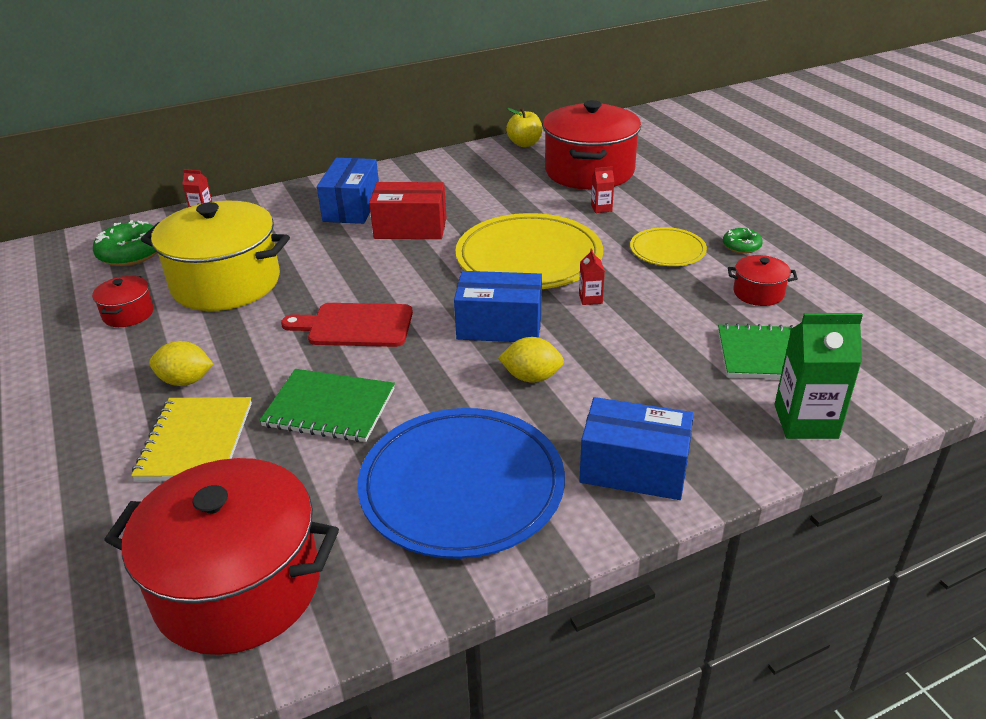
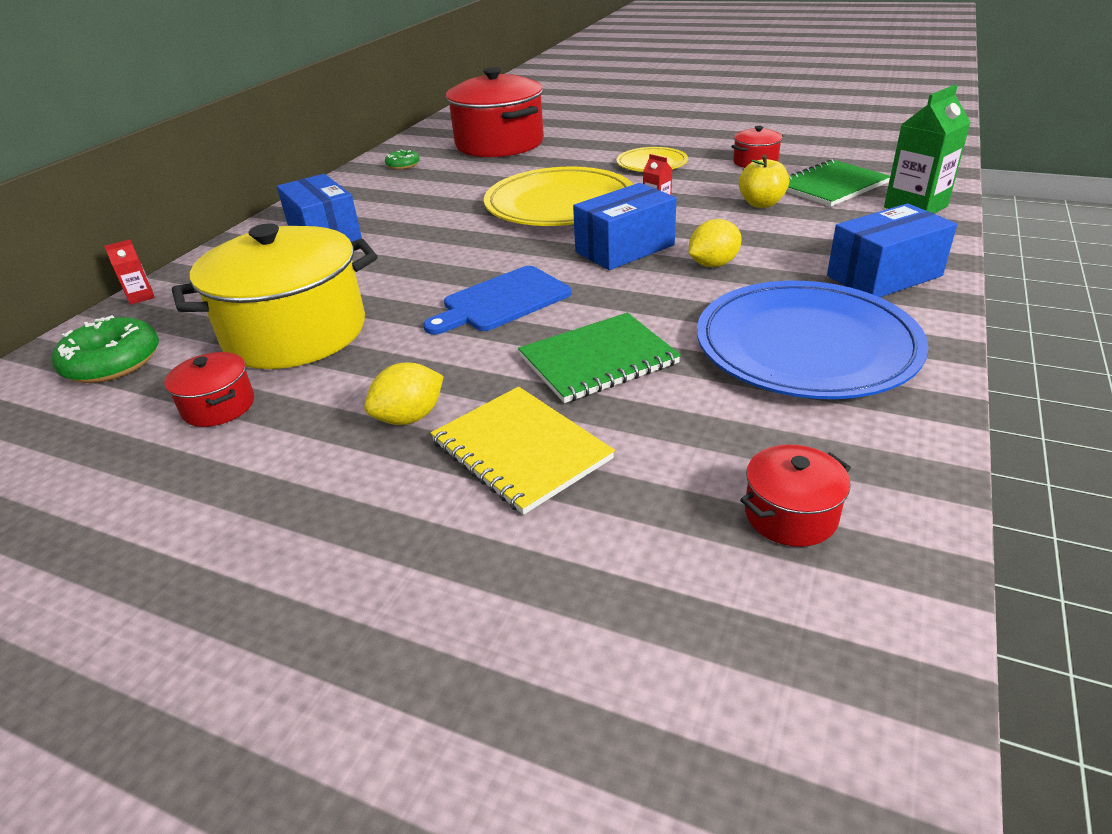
camera: 40 degrees left, 0 degrees up
red pot [104,458,339,655] -> red pot [740,444,851,547], size x0.44
red cutting board [281,303,413,347] -> blue cutting board [423,266,571,335]
red box [369,182,447,239] -> none
yellow apple [506,108,542,147] -> yellow apple moved to [739,154,789,208]
red carton [591,166,614,213] -> none
green donut [723,228,763,254] -> green donut moved to [385,149,420,169]

